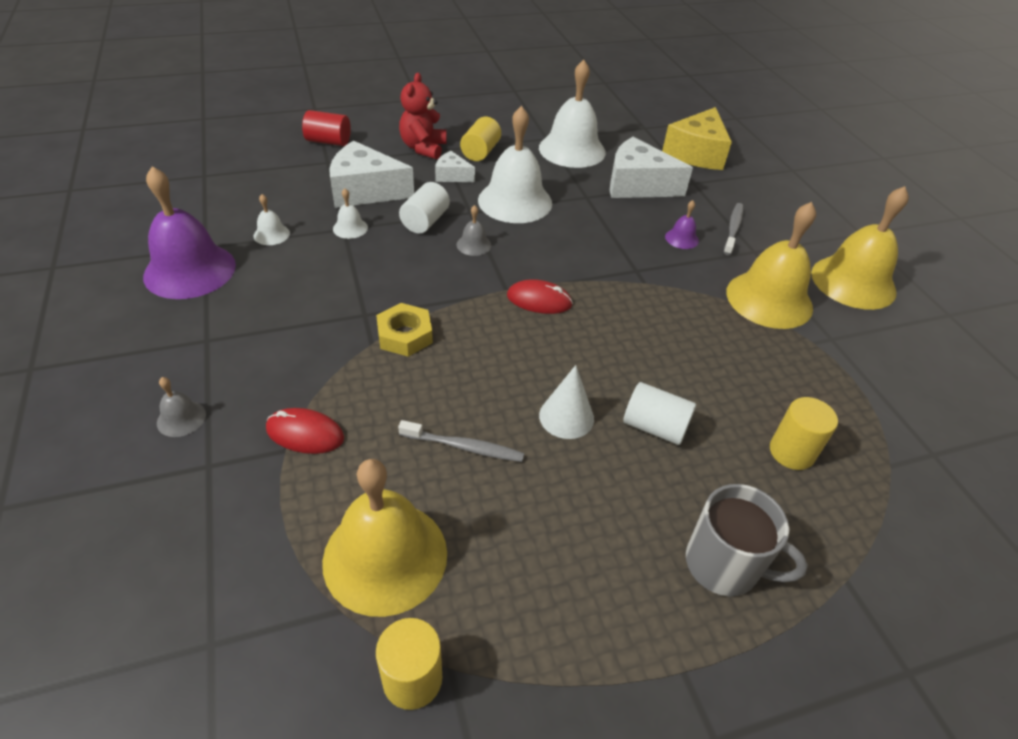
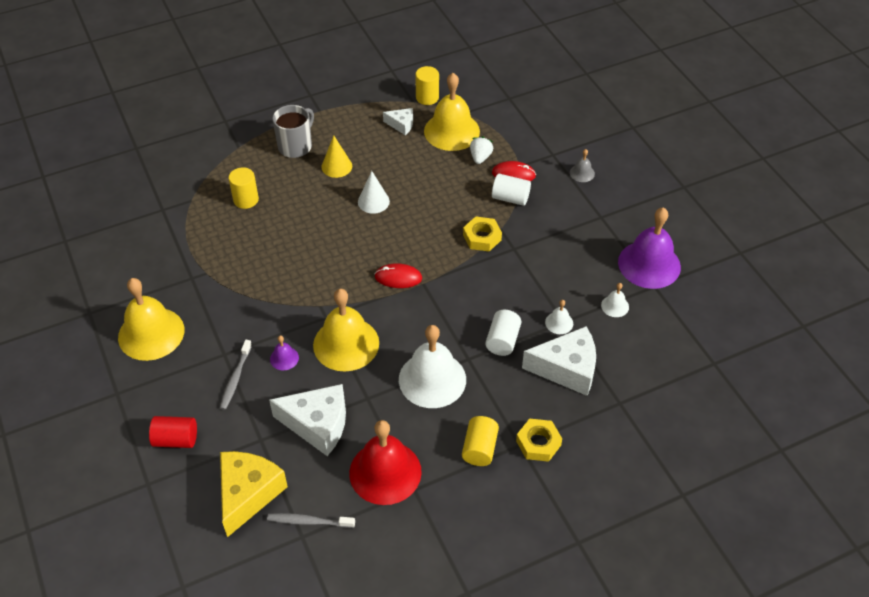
camera: 175 degrees right, 5 degrees up
red cylinder [302,110,351,146] -> red cylinder moved to [149,416,197,448]
grey toothbrush [398,420,524,462] -> grey toothbrush moved to [267,513,355,528]
red teddy bear [399,73,447,159] -> yellow nut [516,419,562,462]
white cheese [435,151,475,182] -> white cheese moved to [383,108,413,135]
grey bell [456,205,491,256] -> none
white bell [539,60,606,168] -> red bell [349,420,422,505]
white cylinder [623,382,696,445] -> white cylinder moved to [492,174,531,206]
grey mug [686,484,808,596] -> grey mug turned 105 degrees clockwise [272,105,314,158]
yellow bell [726,202,816,329] -> yellow bell moved to [313,289,379,371]
none -> yellow cone [321,136,352,178]
none -> white strawberry [470,136,493,164]

